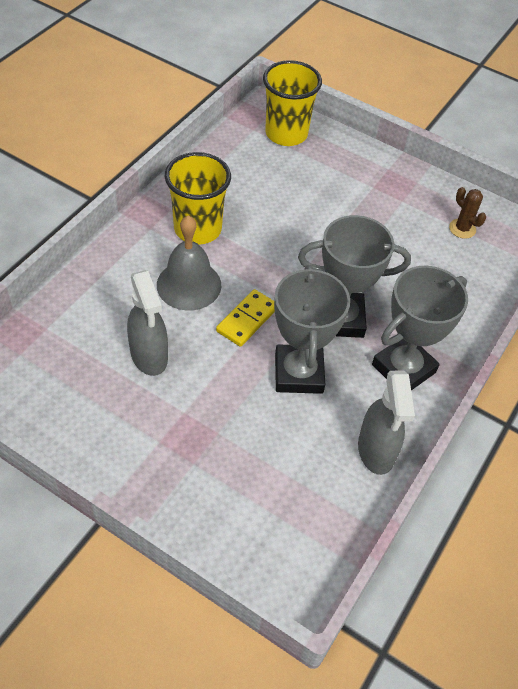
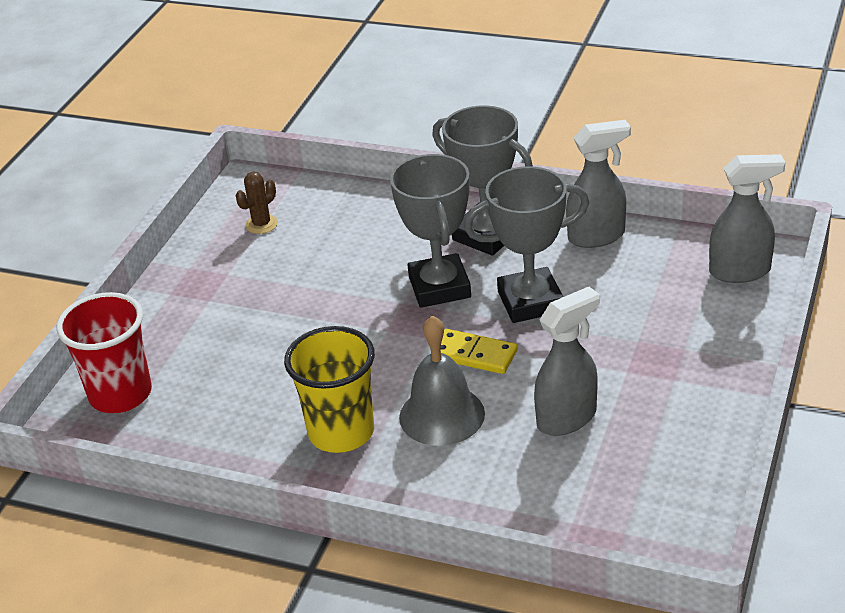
camera: 95 degrees left, 15 degrees down
yellow cup [263,60,322,146] -> red cup [57,292,152,413]
none -> grey spray bottle [709,154,785,283]

